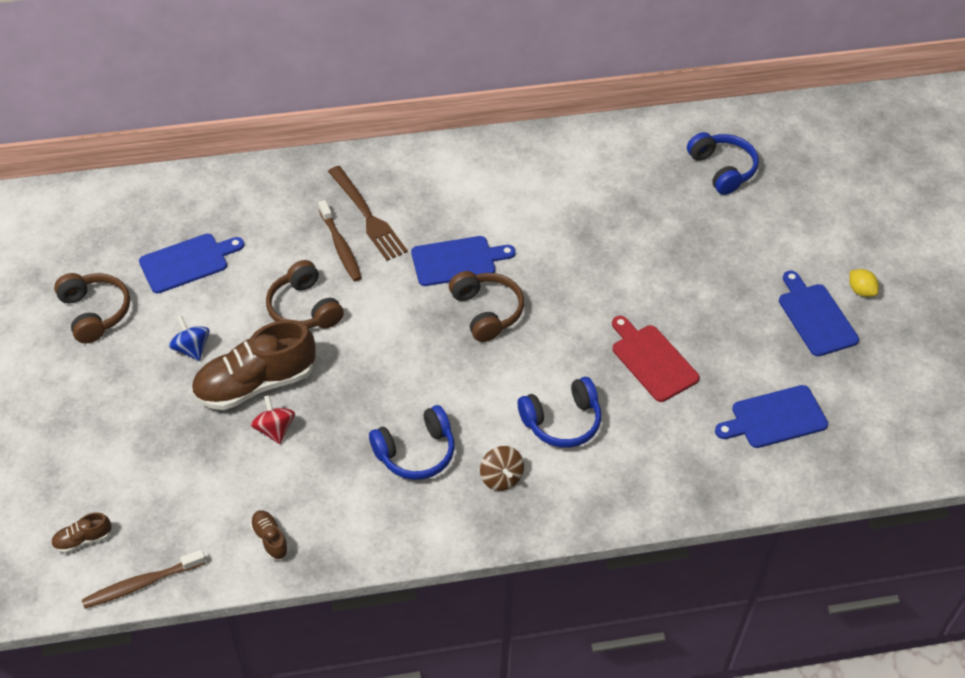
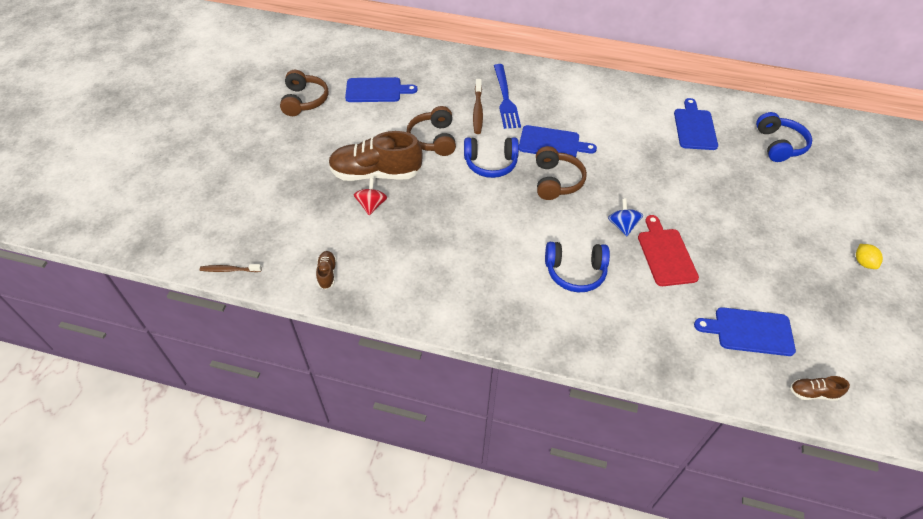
camera: 25 degrees right, 0 degrees up
brown shoe [51,512,111,553] -> brown shoe moved to [790,376,850,401]
brown toothbrush [82,550,206,608] -> brown toothbrush [200,264,262,272], size x0.66
blue spinning top [169,316,210,361] -> blue spinning top moved to [608,198,643,236]
brown fork [328,166,408,261] -> blue fork [494,64,521,129]
blue headphones [369,405,455,480] -> blue headphones moved to [464,137,519,178]
brown spinning top [480,446,524,491] -> none
blue cutting board [779,271,859,356] -> blue cutting board moved to [674,98,718,150]

